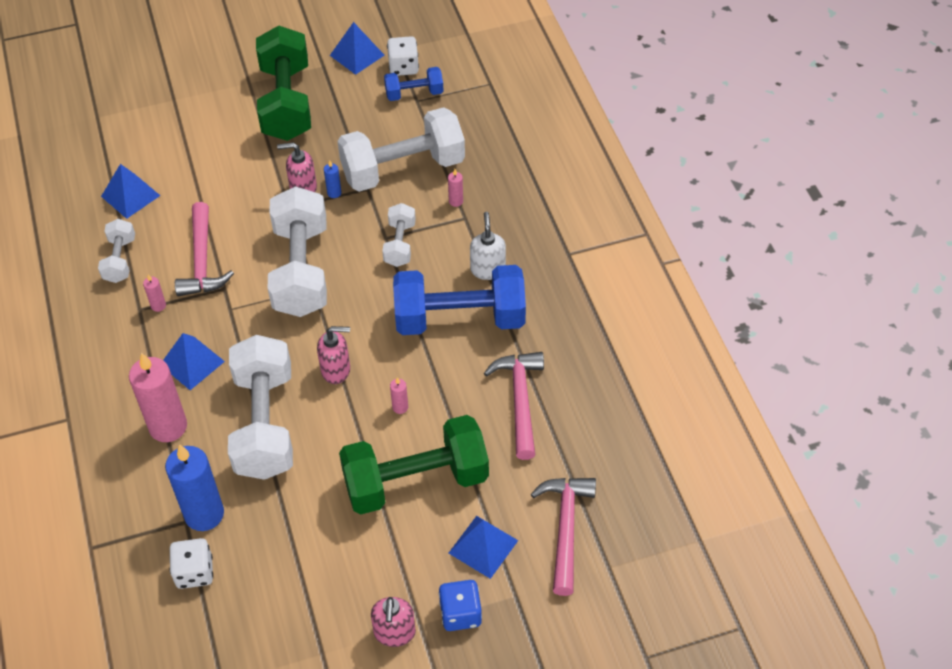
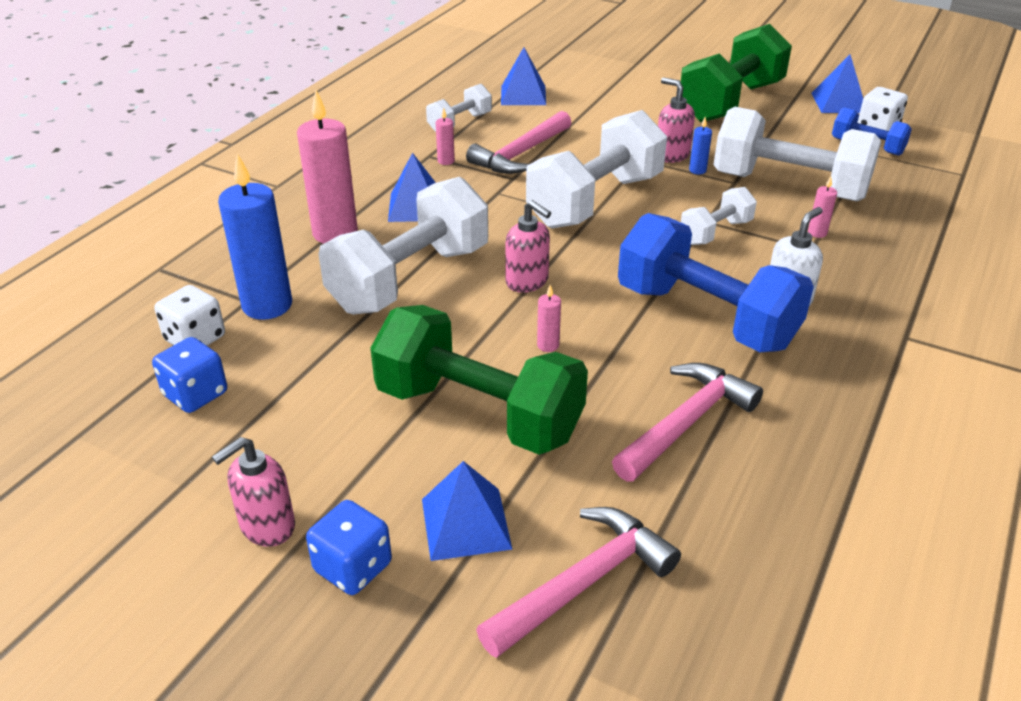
camera: 45 degrees right, 15 degrees down
none -> blue dice [152,337,227,413]

